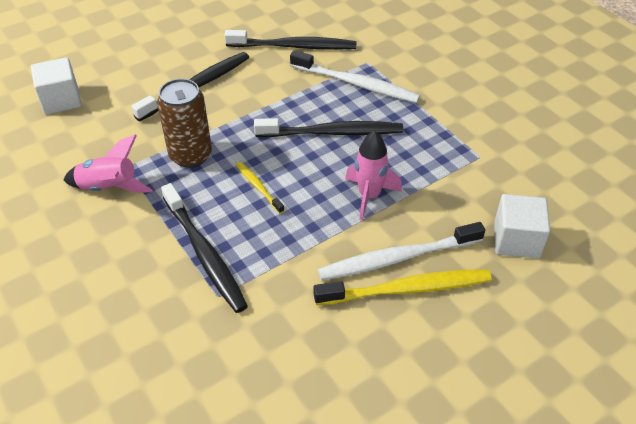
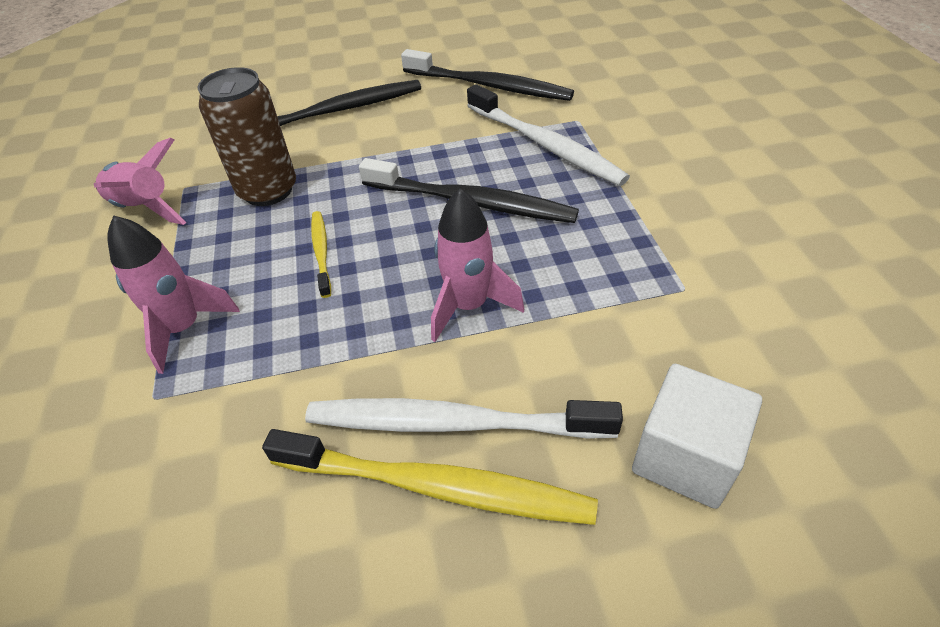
camera: 25 degrees right, 0 degrees up
white cube [31,57,82,115] -> none
black toothbrush [161,183,248,313] -> pink rocket [107,215,240,374]

